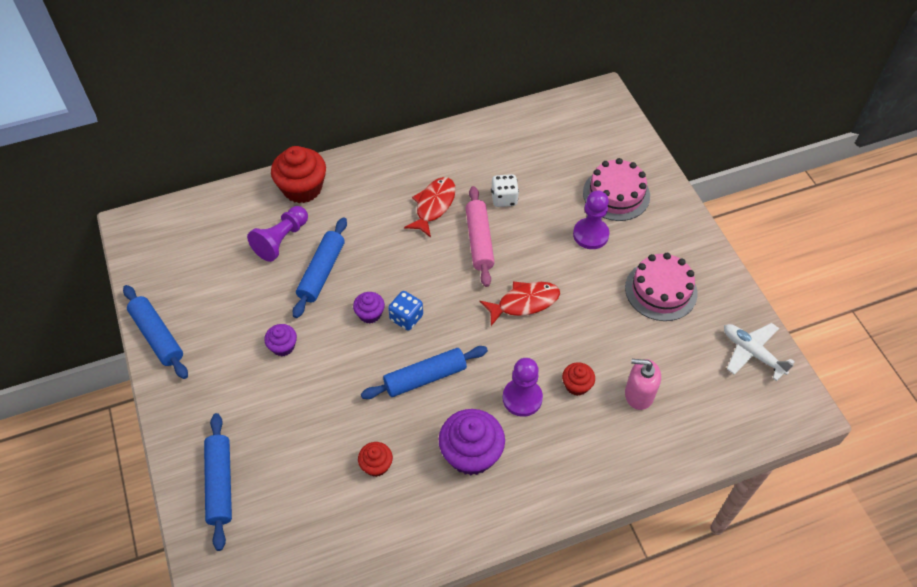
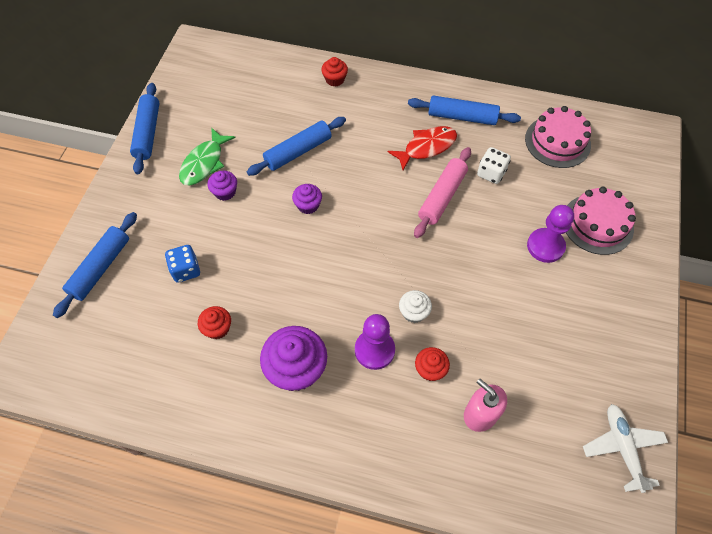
camera: 35 degrees right, 5 degrees up
purple pawn [247,206,308,262] -> none
red cupcake [271,146,326,203] -> red cupcake [321,57,348,87], size x0.53
blue rolling pin [361,346,488,399] -> blue rolling pin moved to [408,96,521,125]
blue dice [388,291,423,330] -> blue dice moved to [165,245,200,283]
red fish [480,281,560,326] -> none
pink cake [625,253,698,321] -> pink cake moved to [525,106,591,168]
none -> green fish [179,127,236,185]
none -> white cupcake [399,290,432,323]

